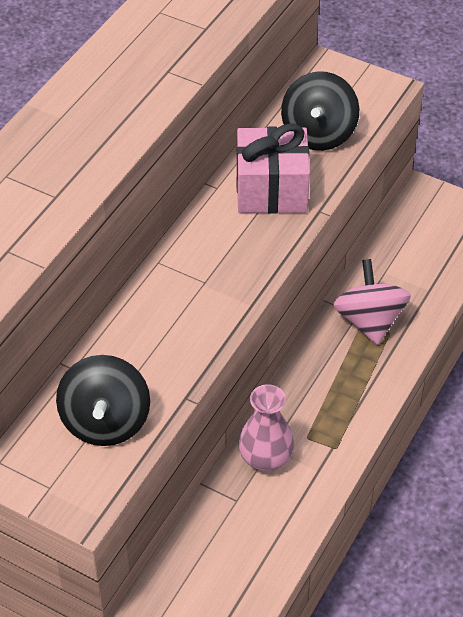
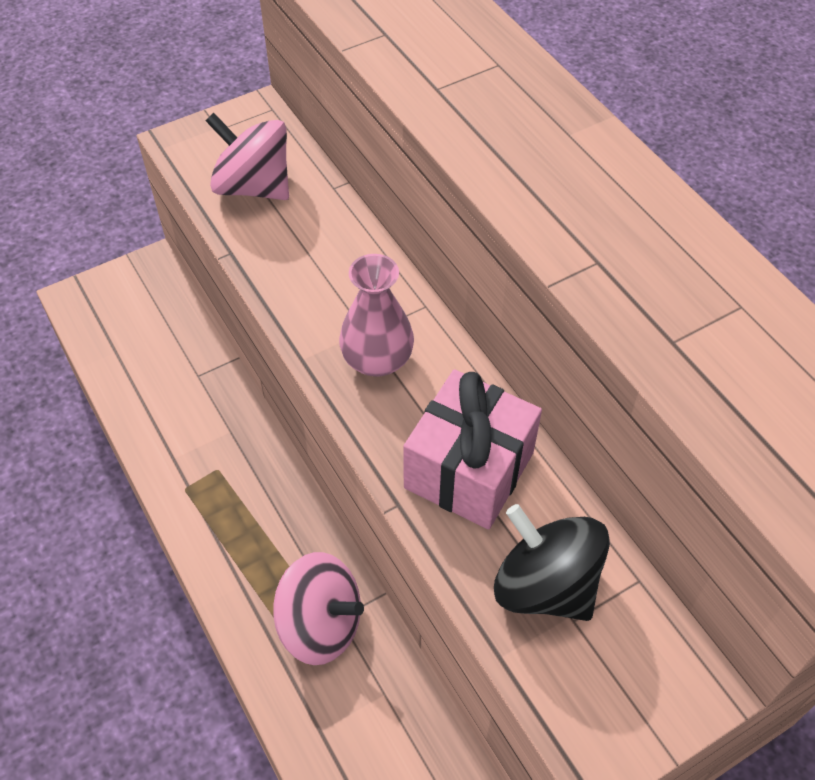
camera: 120 degrees right, 5 degrees up
black spinning top [56,355,150,446] -> pink spinning top [206,113,289,200]
pink vase [239,384,294,471] -> pink vase moved to [339,254,414,377]

